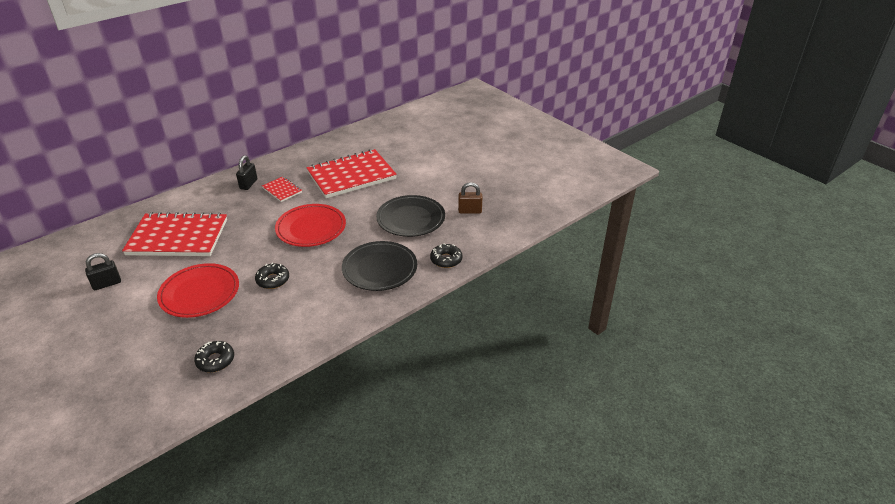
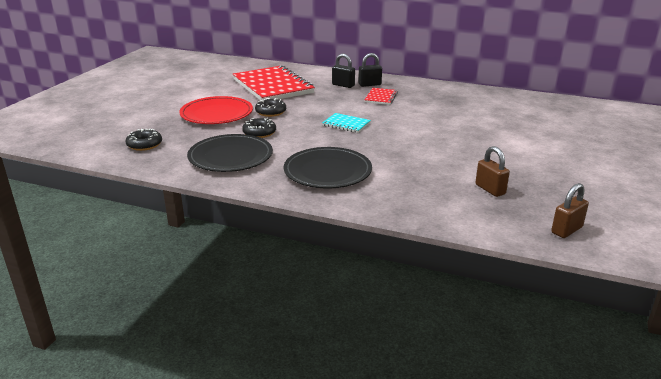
camera: 60 degrees right, 10 degrees down
black padlock [85,253,121,290] -> black padlock moved to [332,54,355,88]
red plate [275,204,346,247] -> turquoise notebook [322,113,371,133]
red notebook [306,149,397,198] -> none
black plate [376,195,445,237] -> black plate moved to [187,134,273,172]
black donut [430,243,462,268] -> black donut moved to [255,98,286,117]
none -> brown padlock [551,183,589,238]

